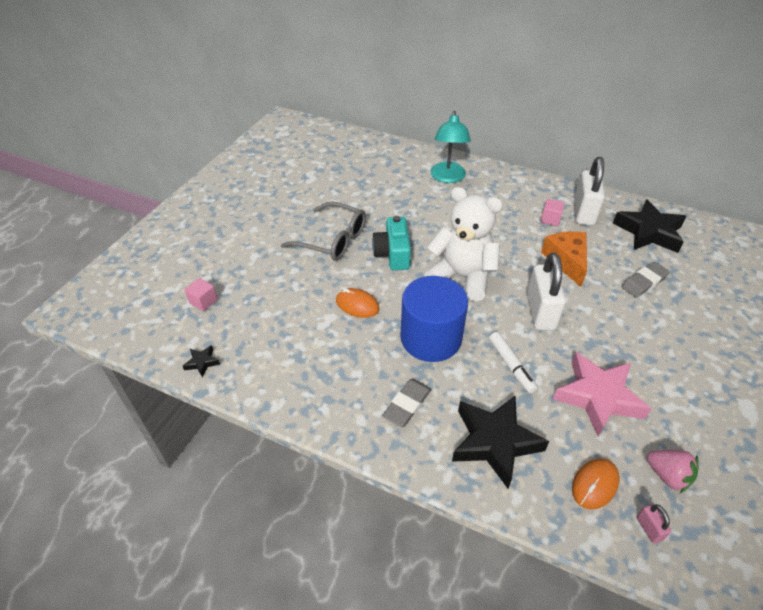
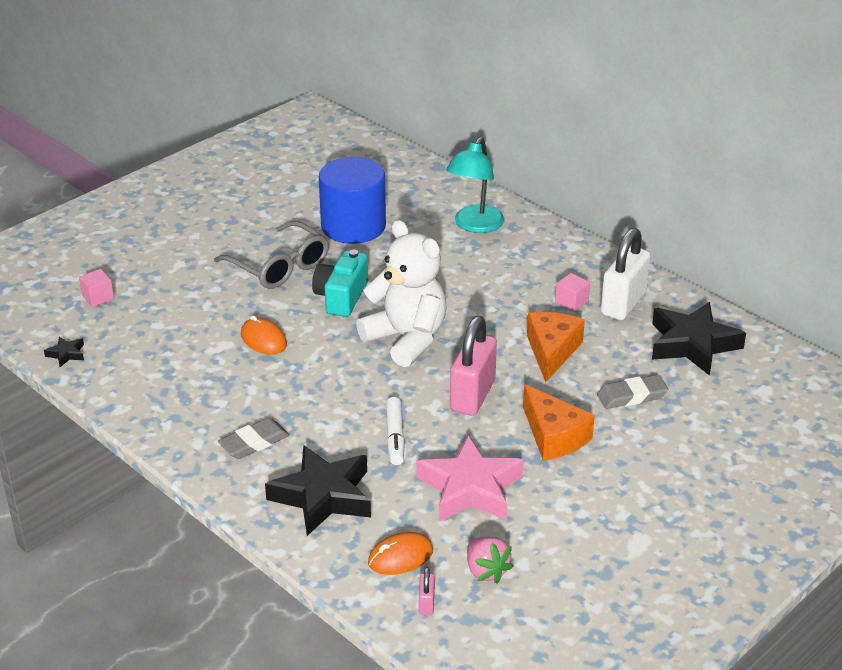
camera: 20 degrees right, 10 degrees down
blue cylinder [401,276,468,362] -> blue cylinder moved to [319,157,386,244]
white padlock [527,253,566,330] -> pink padlock [450,316,497,415]
none -> orange cheese [523,384,595,461]

